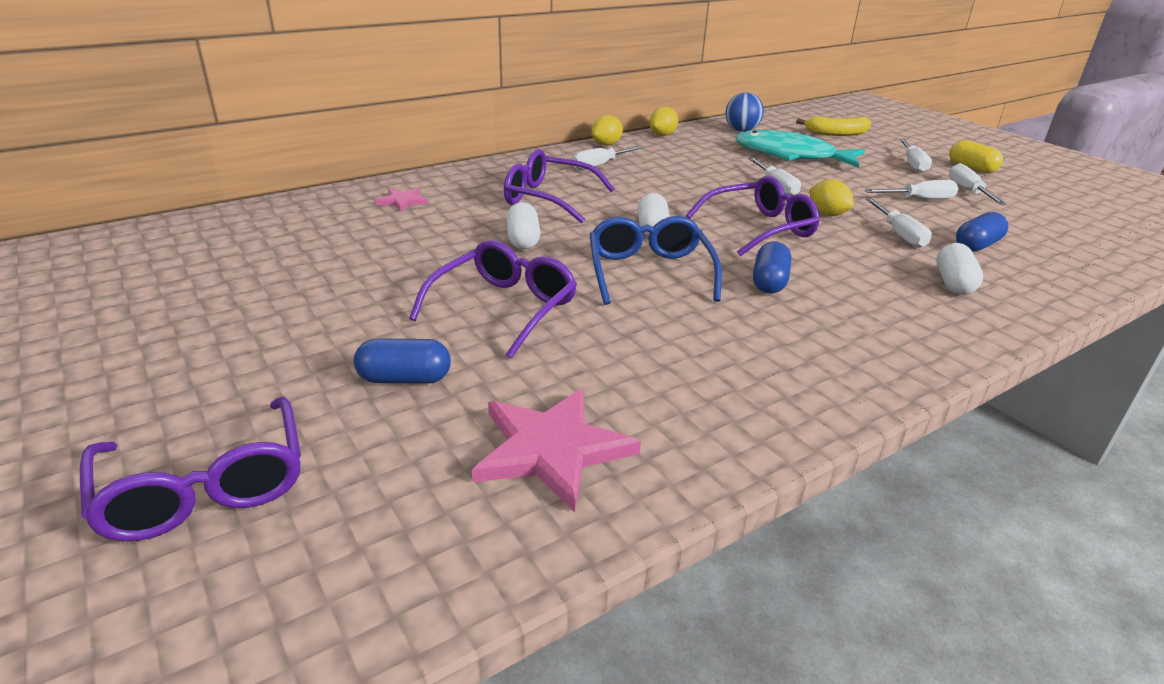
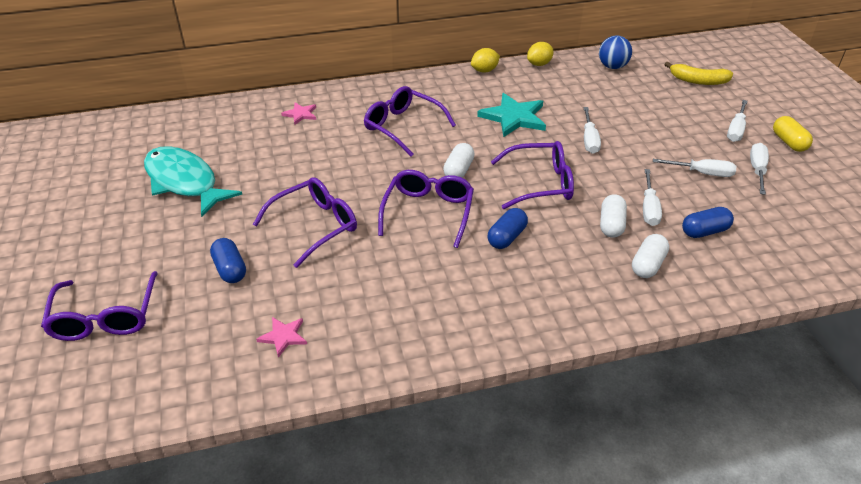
camera: 20 degrees right, 10 degrees up
blue capsule [354,338,451,384] -> blue capsule turned 45 degrees clockwise [210,238,246,283]
pink star [472,388,641,512] -> pink star [256,317,307,358], size x0.52
white capsule [507,202,540,249] -> white capsule moved to [600,194,627,237]
white screwdriver [572,146,644,170] -> none
blue glasses [590,216,722,305] -> purple glasses [378,170,474,248]
turquoise fish [735,130,865,168] -> turquoise fish moved to [144,146,242,217]
yellow lemon [809,179,854,216] -> none
none -> turquoise star [477,93,546,137]

